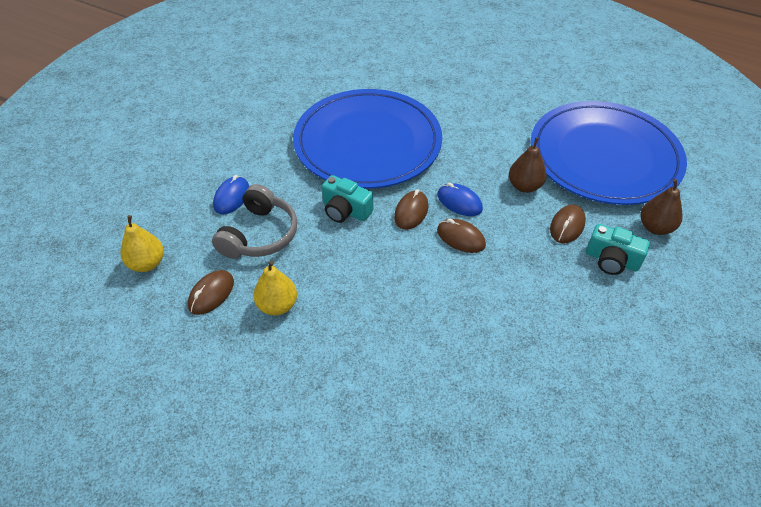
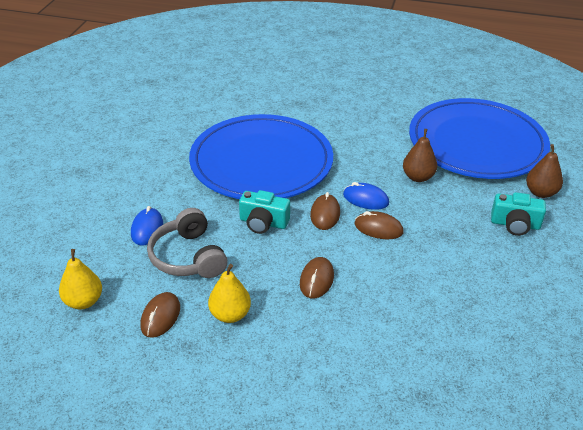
camera: 15 degrees left, 10 degrees down
grey headphones [212,184,297,259] -> grey headphones turned 150 degrees clockwise [147,208,228,278]
brown mouse [550,204,586,243] -> brown mouse moved to [300,257,334,299]

